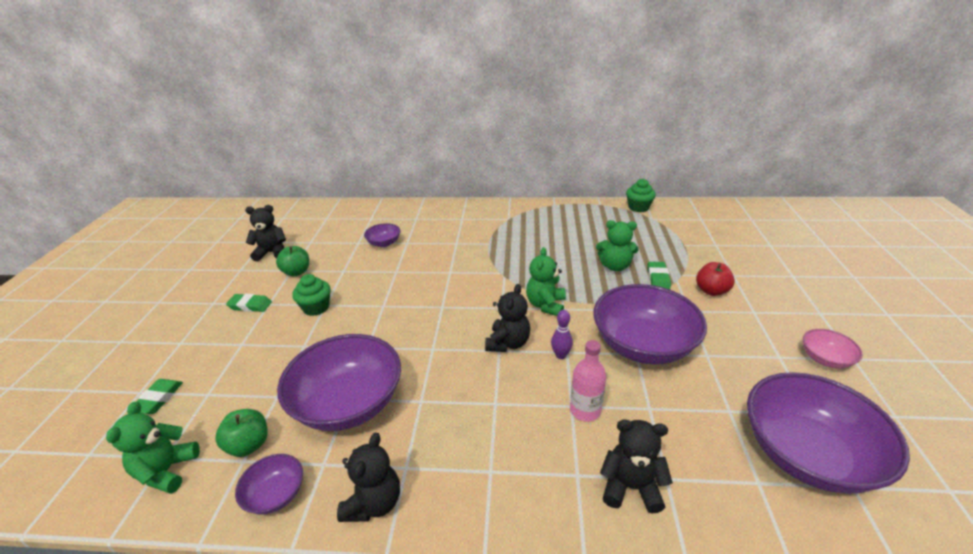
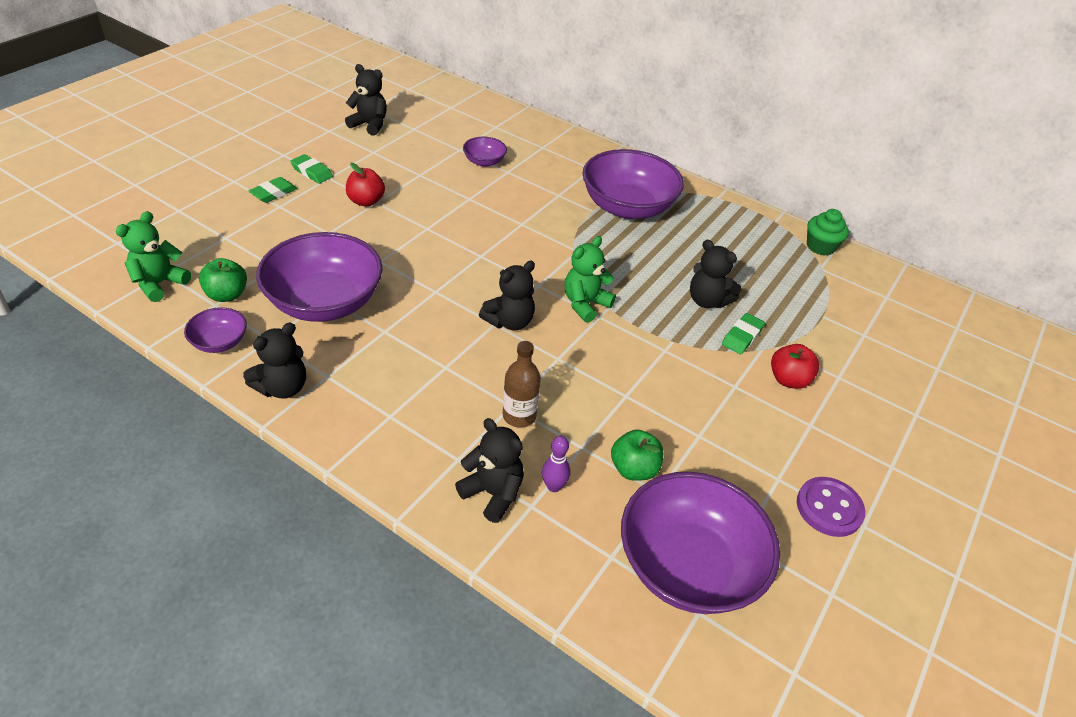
camera: 25 degrees right, 10 degrees up
green eraser [136,379,183,414] -> green eraser moved to [249,177,297,203]
green apple [276,246,309,277] -> green apple moved to [611,430,663,481]
green cupcake [292,274,331,316] -> red apple [346,163,385,207]
purple bowling pin [551,310,573,359] -> purple bowling pin moved to [542,436,570,492]
pink bottle [570,340,606,422] -> brown bottle [503,341,541,428]
purple bowl [593,284,707,364] -> purple bowl moved to [582,149,684,219]
green teddy bear [596,220,639,271] -> black teddy bear [690,240,741,308]
pink bowl [803,329,863,369] -> purple button [797,477,865,537]

